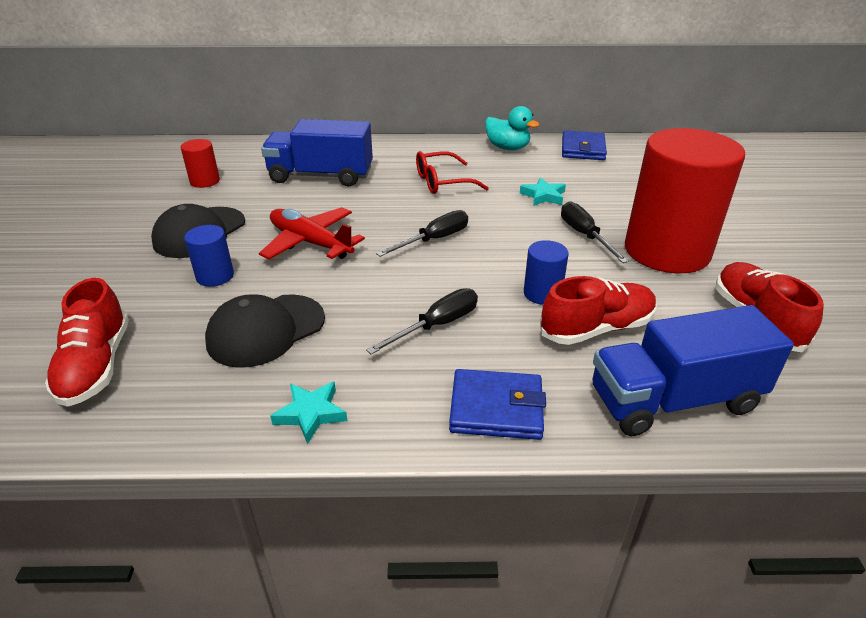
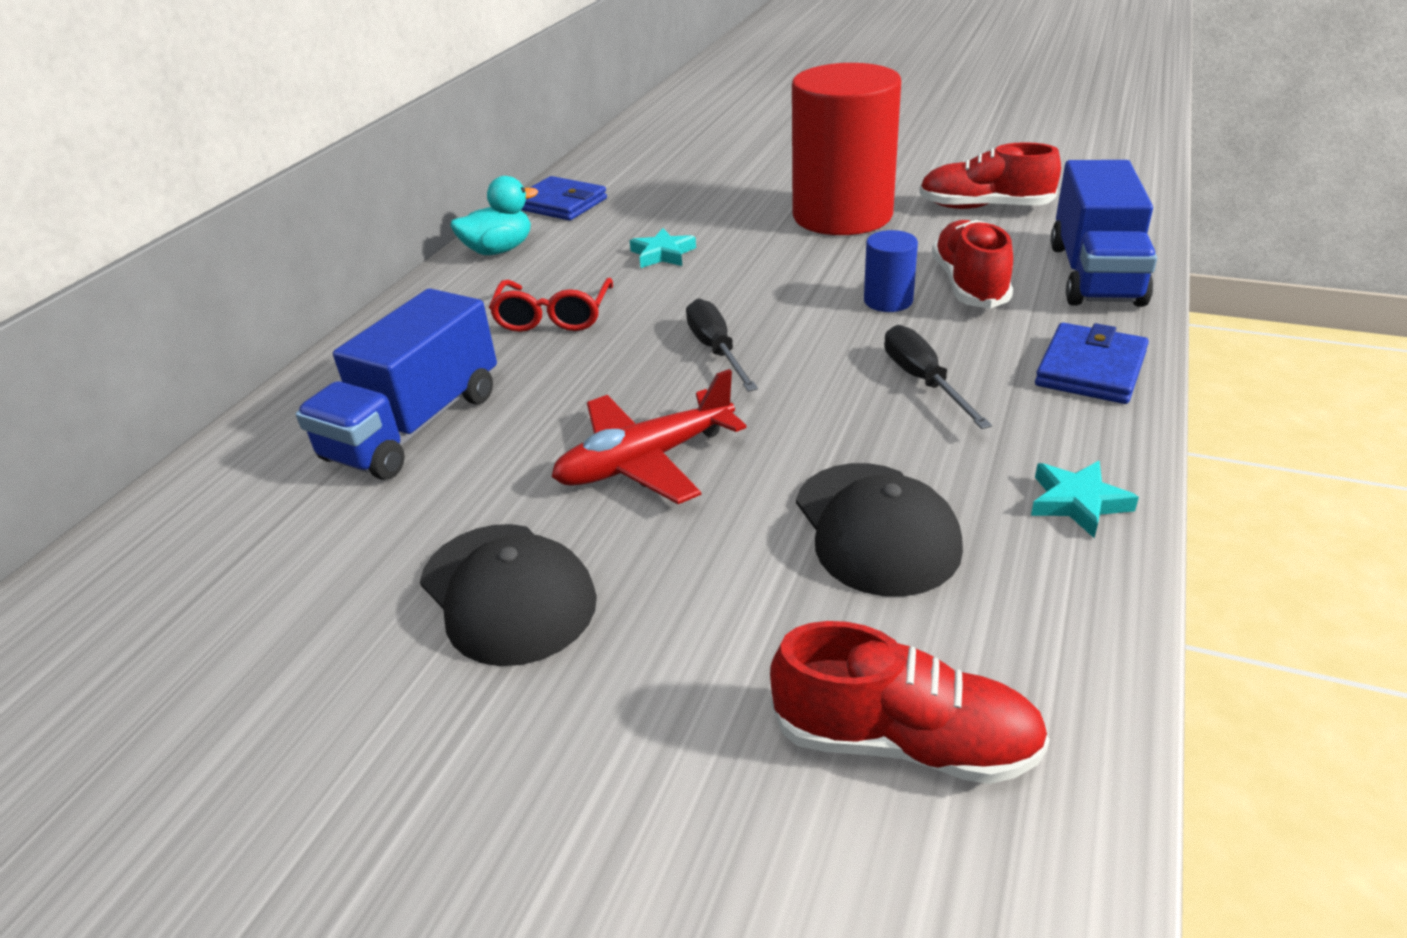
camera: 65 degrees left, 0 degrees up
red cylinder [181,139,220,188] -> none
blue cylinder [184,225,234,287] -> none
black screwdriver [561,201,629,263] -> none

